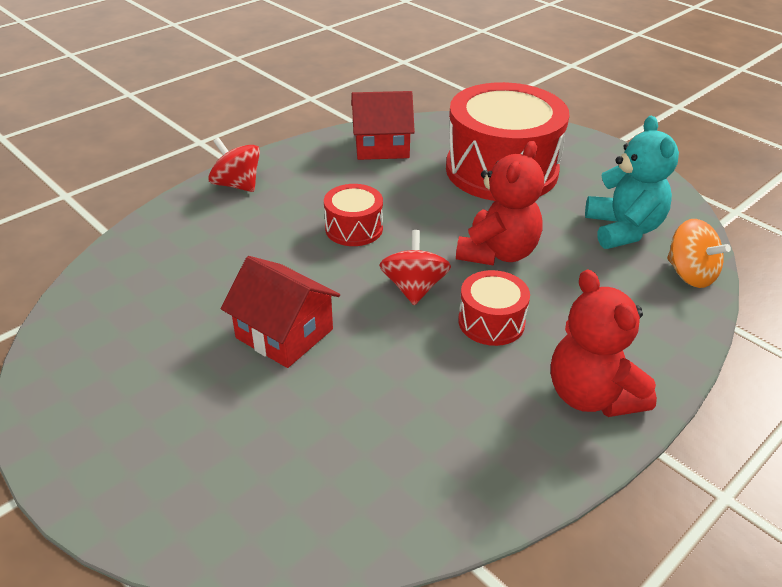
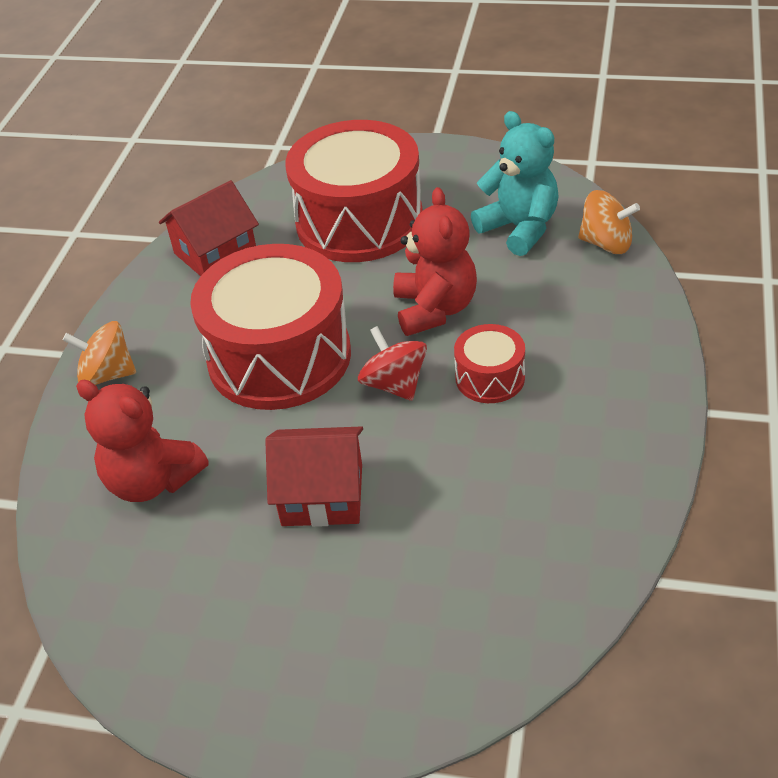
camera: 30 degrees left, 5 degrees up
red spinning top [208,137,260,192] -> orange spinning top [63,321,136,385]
red drum [324,184,383,246] -> red drum [190,244,351,410], size x2.16
red teddy bear [551,269,657,417] -> red teddy bear moved to [76,380,208,502]

